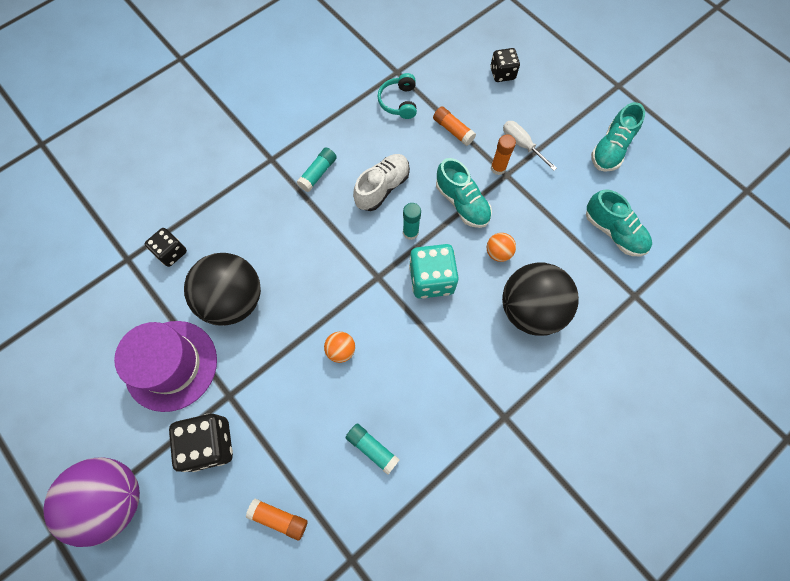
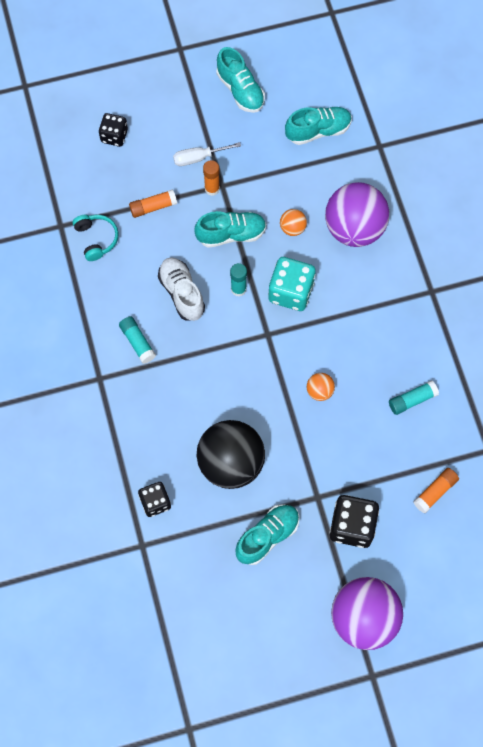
camera: 65 degrees left, 0 degrees up
purple hat [114,321,217,412] -> turquoise shoe [235,504,299,565]
turquoise headphones [377,73,417,119] -> turquoise headphones turned 135 degrees counterclockwise [73,215,119,261]
black ball [502,263,579,336] -> purple ball [325,182,389,247]

